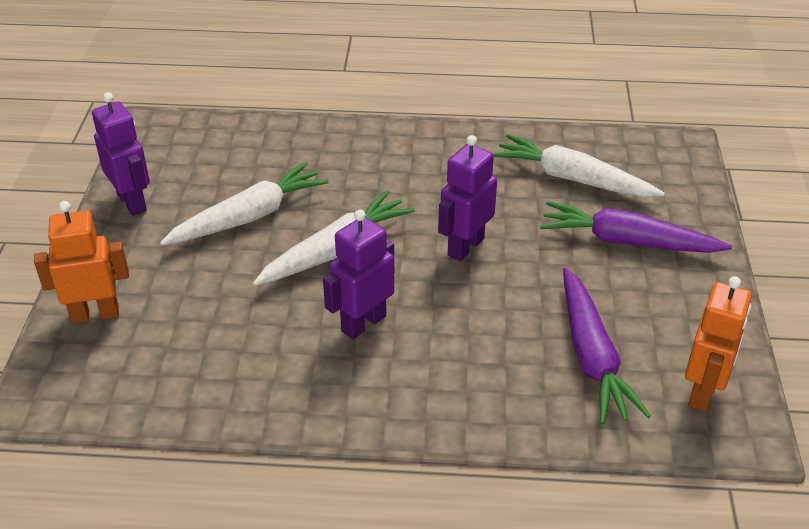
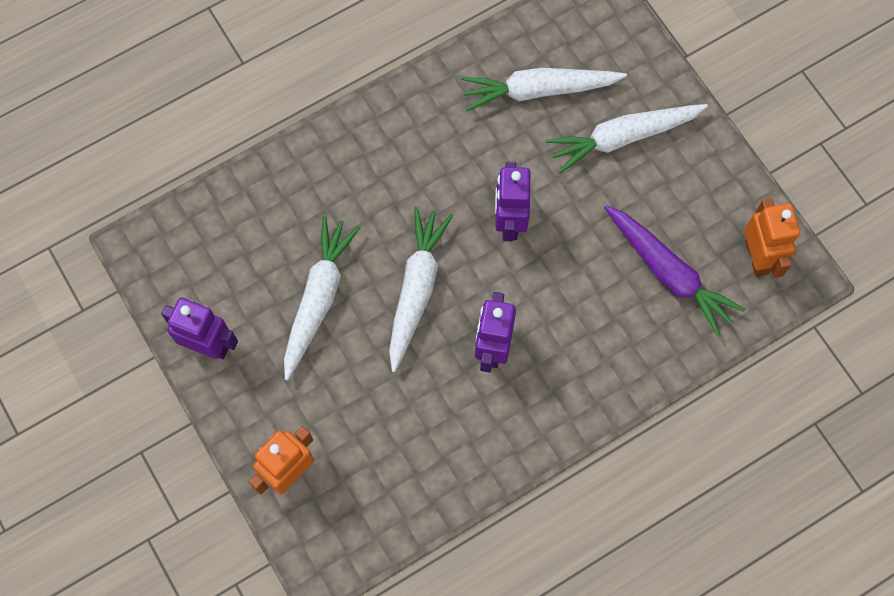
camera: 35 degrees left, 30 degrees up
purple carrot [540,201,732,253] -> white carrot [546,104,708,174]

